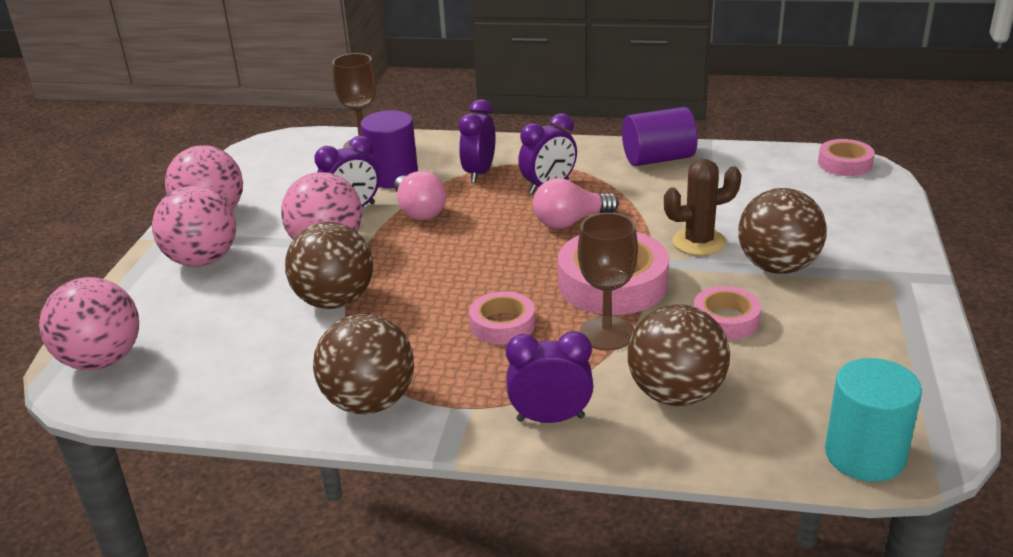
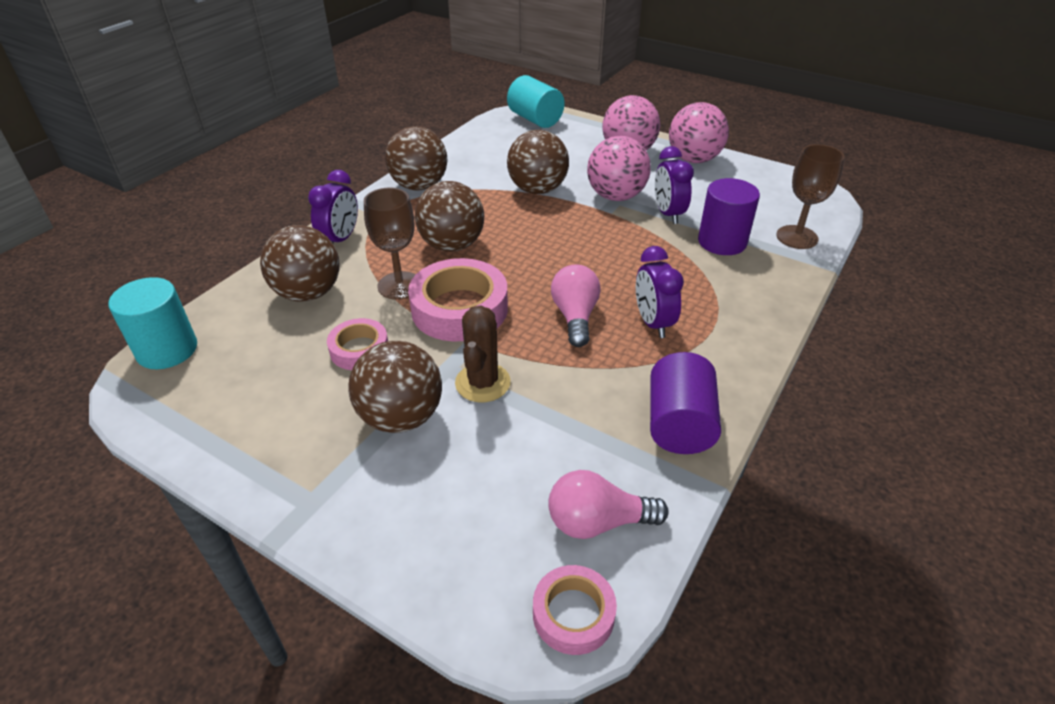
camera: 110 degrees right, 10 degrees up
pink ball [39,277,139,370] -> turquoise cylinder [507,75,565,128]
pink light bulb [394,171,446,220] -> pink light bulb moved to [548,470,669,539]
purple clock [459,99,496,183] -> none
pink tape [469,291,535,344] -> brown ball [415,181,484,252]

